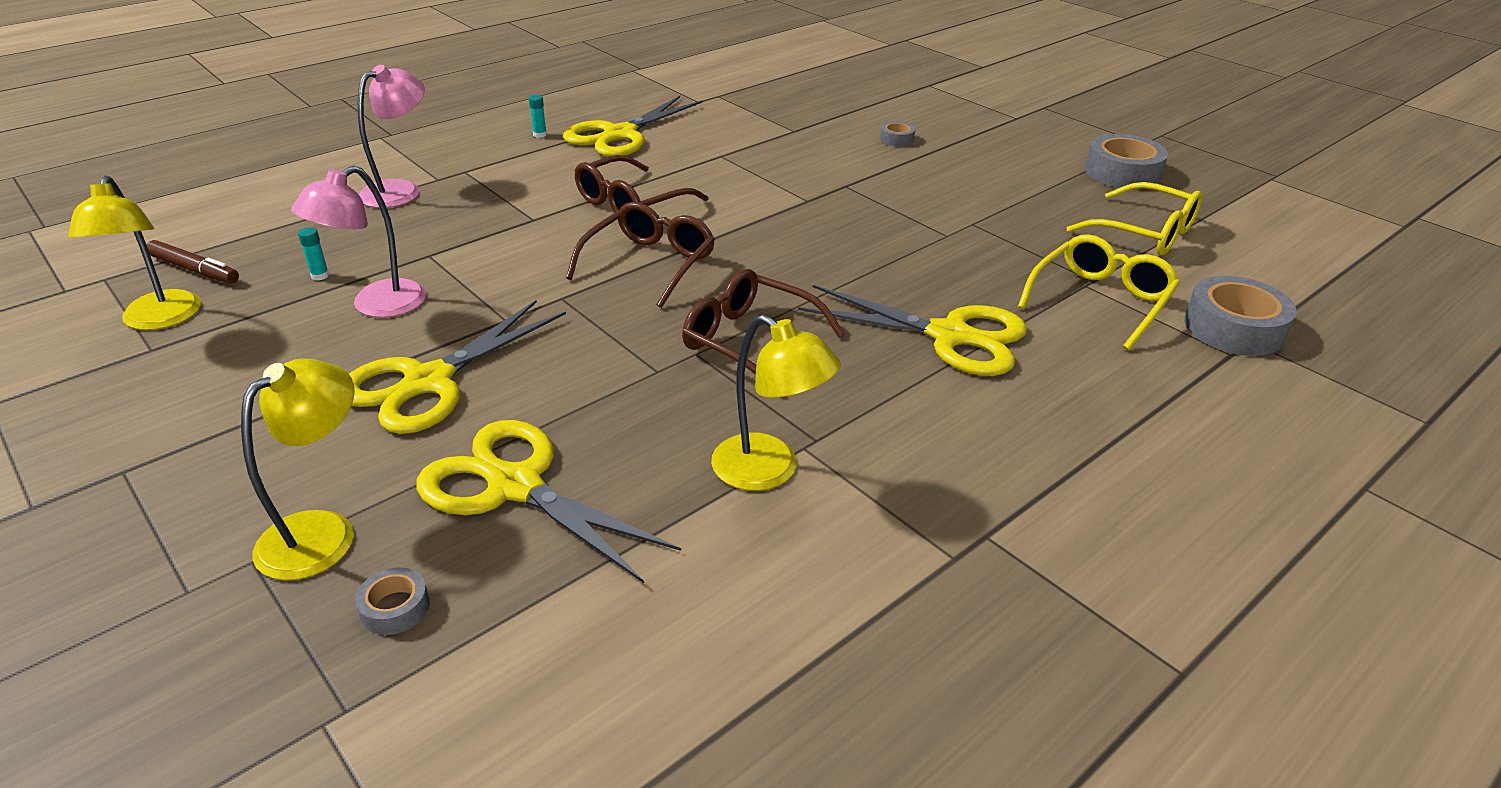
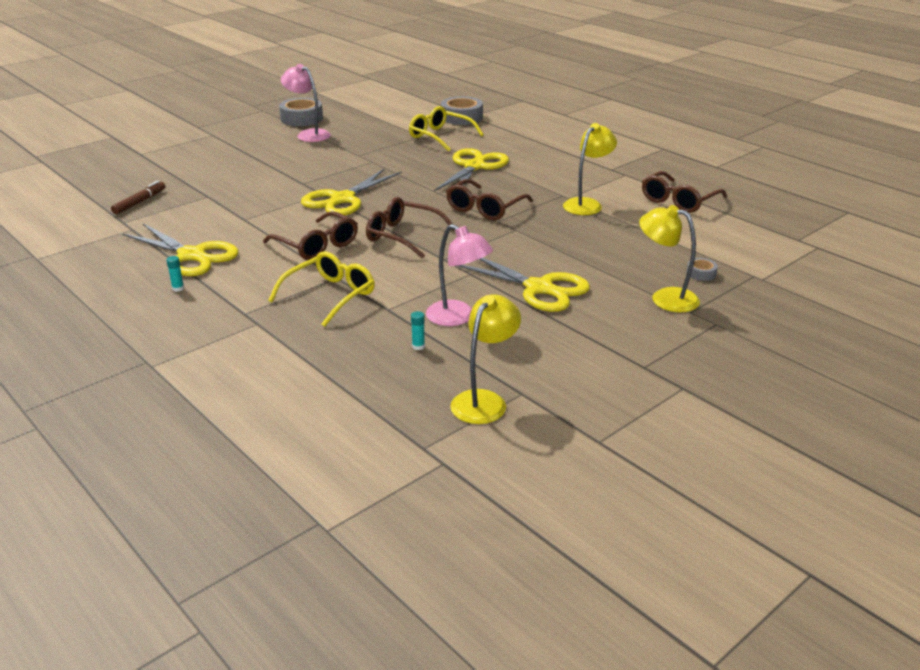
camera: 90 degrees left, 5 degrees down
yellow lamp [68,175,201,330] -> yellow lamp turned 45 degrees counterclockwise [450,294,521,424]
brown marker [147,240,239,284] -> brown marker moved to [111,181,165,214]
pink lamp [358,65,425,208] -> pink lamp moved to [281,64,331,142]
yellow scissors [416,420,681,583] -> yellow scissors moved to [301,168,402,216]
grey tape [880,121,915,146] -> none
yellow glasses [1067,182,1203,255] -> yellow glasses moved to [268,251,375,327]
none -> brown glasses [642,171,727,213]

